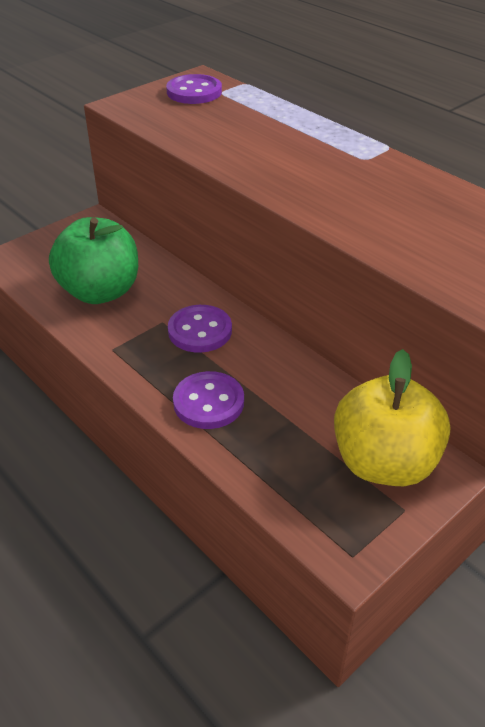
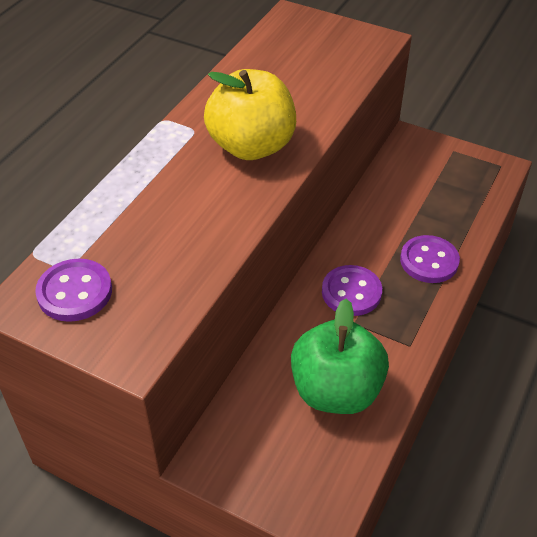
camera: 110 degrees left, 5 degrees up
yellow apple [334,349,451,486] -> yellow apple moved to [204,69,296,160]

